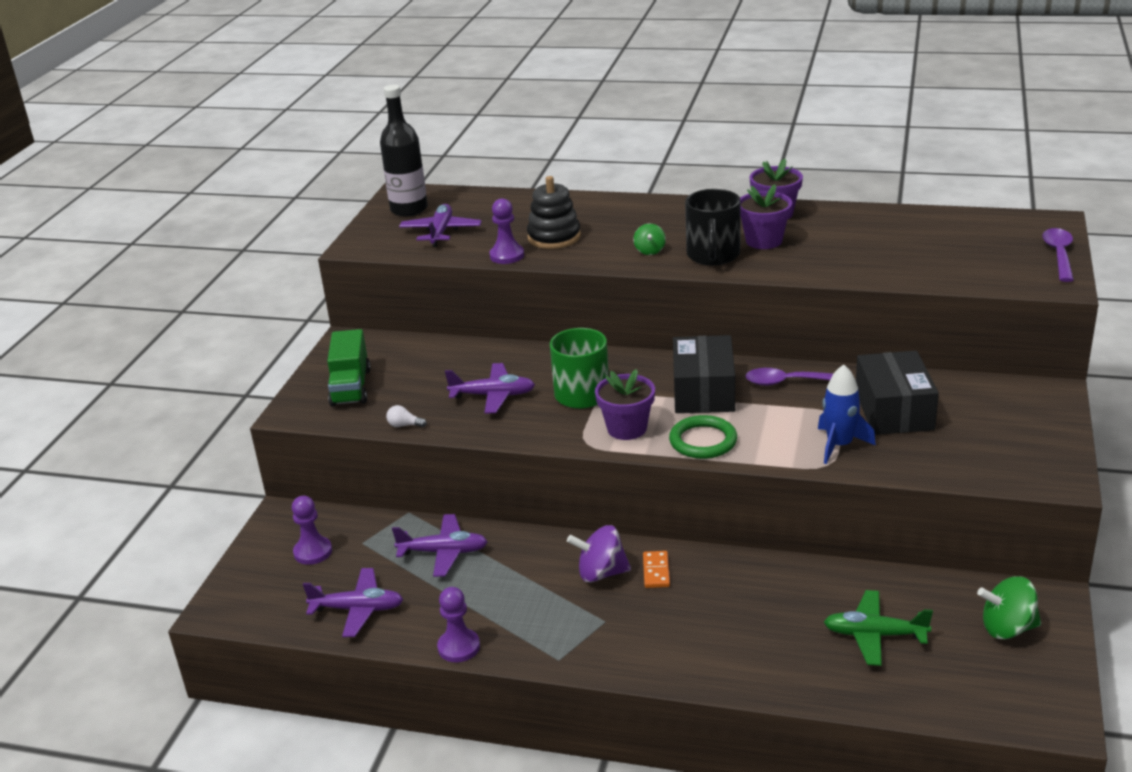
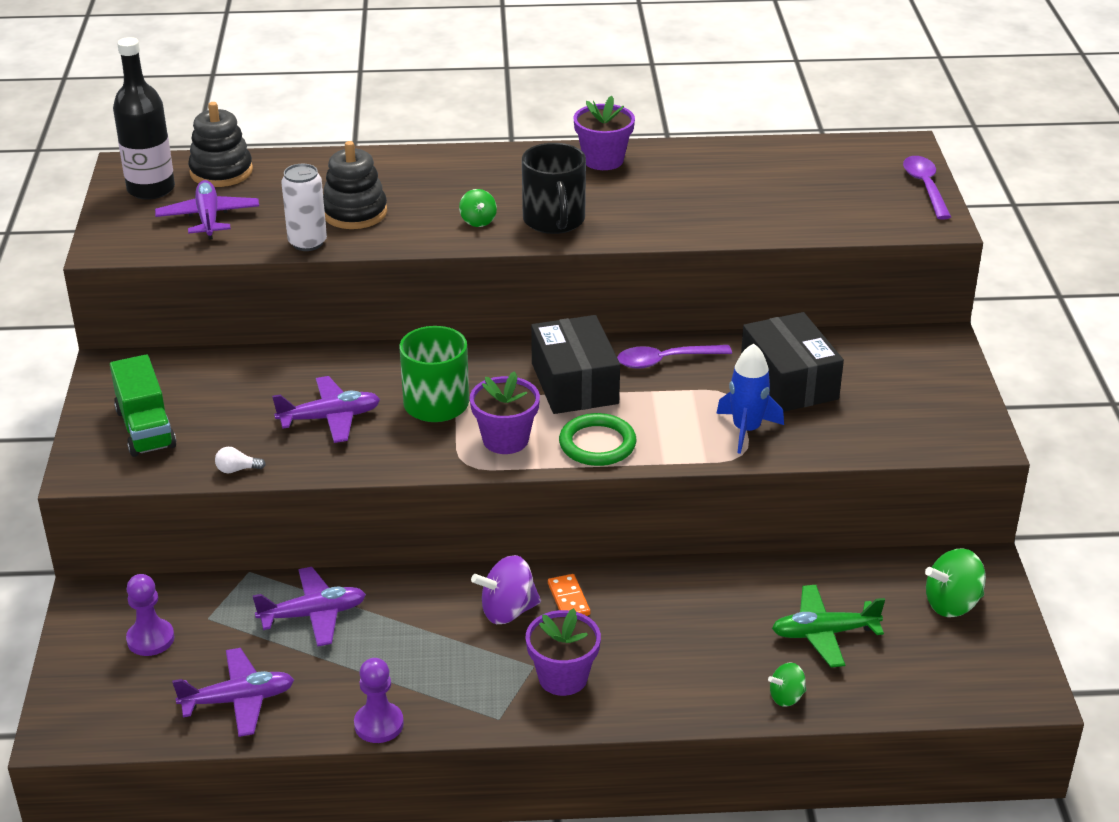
camera: 20 degrees left, 5 degrees up
purple pawn [490,198,524,264] -> white can [281,164,327,251]
purple flower pot [740,185,792,249] -> purple flower pot moved to [526,608,601,696]
none -> black stacking toy [188,102,253,187]
none -> green spinning top [768,662,806,707]

